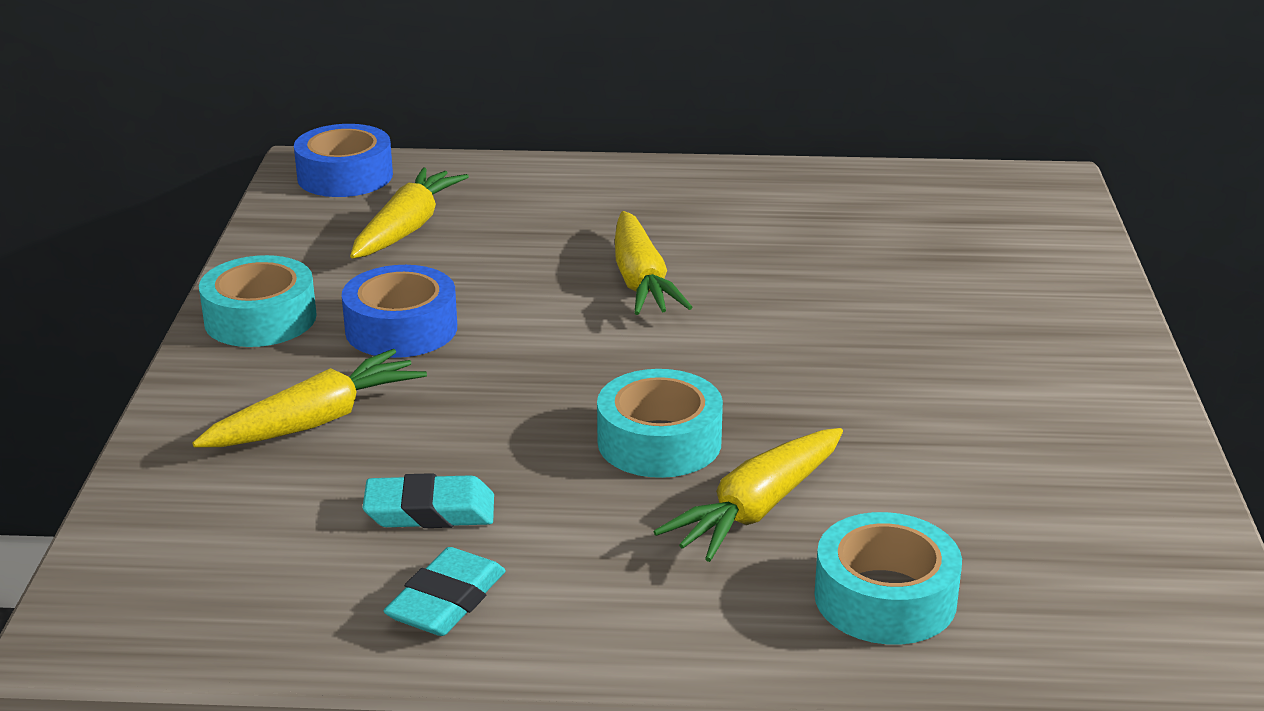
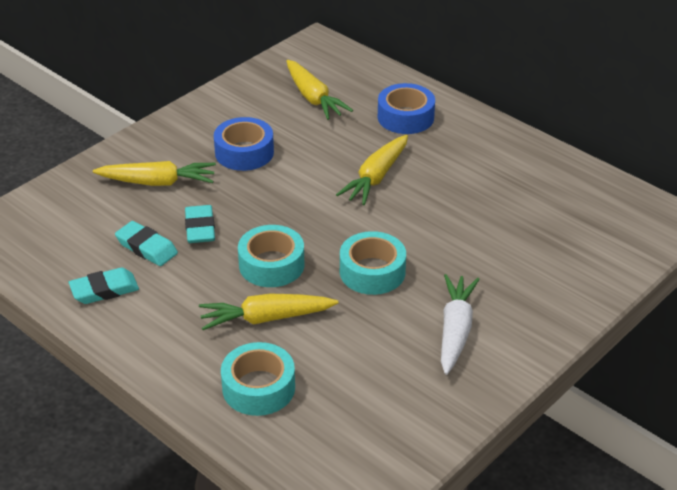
camera: 40 degrees right, 10 degrees up
turquoise tape [199,255,317,347] -> turquoise tape moved to [340,231,406,295]
blue tape [294,124,393,197] -> blue tape moved to [378,83,435,134]
yellow carrot [350,167,469,259] -> yellow carrot turned 90 degrees clockwise [286,60,353,120]
none -> turquoise eraser [185,205,215,243]
none -> white carrot [441,274,480,375]

